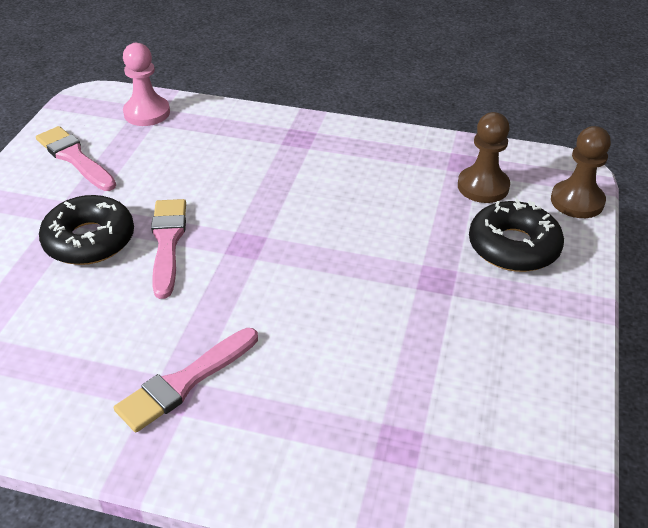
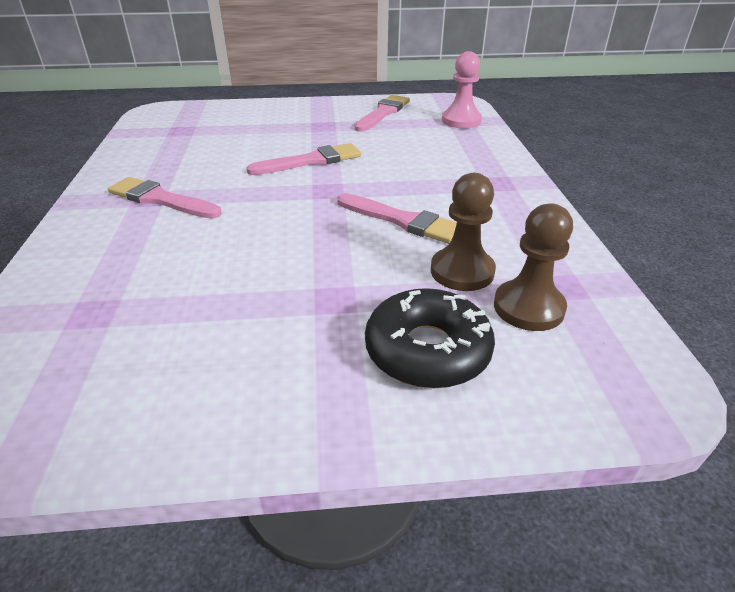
camera: 70 degrees right, 5 degrees down
black donut [39,195,134,265] -> none
brown pawn [551,126,611,218] -> brown pawn moved to [431,173,496,291]
none -> pink brush [337,193,457,244]

